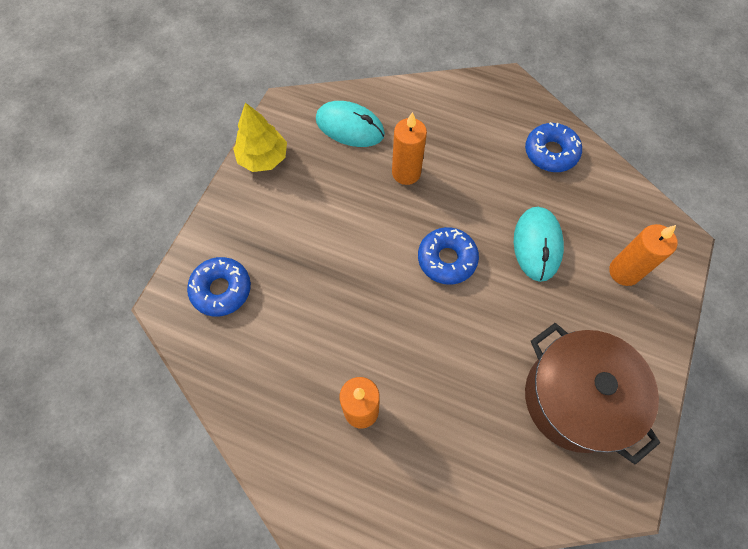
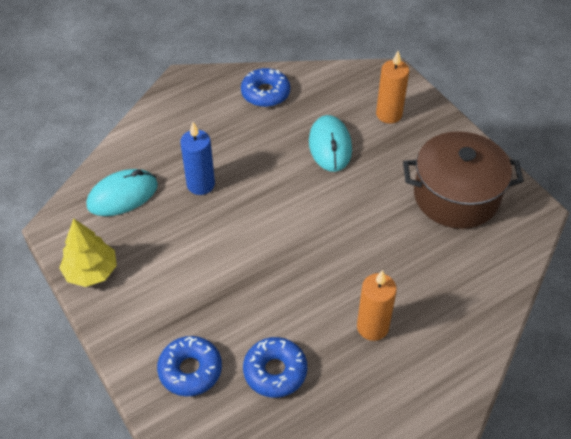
camera: 55 degrees left, 15 degrees down
orange candle [392,112,427,185] -> blue candle [180,122,215,195]
blue donut [418,227,479,285] -> blue donut moved to [243,337,307,398]
turquoise mouse [514,207,564,282] -> turquoise mouse turned 45 degrees clockwise [309,115,352,172]

